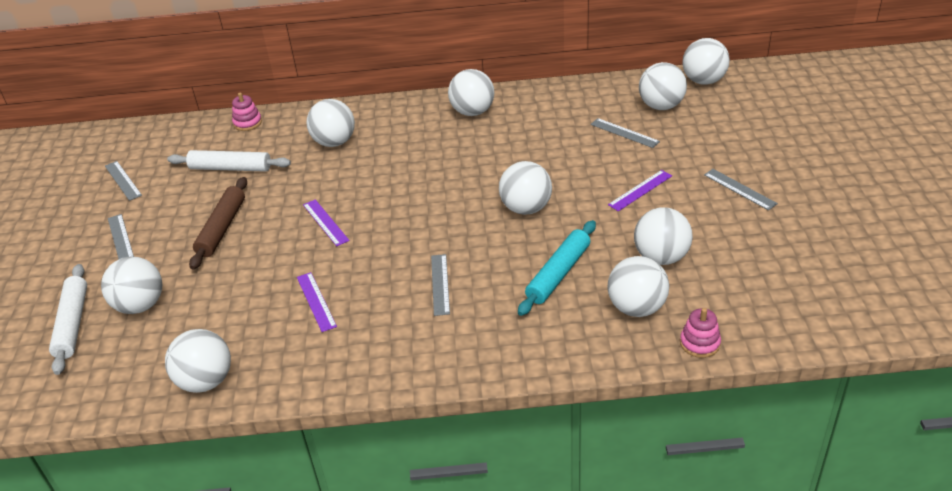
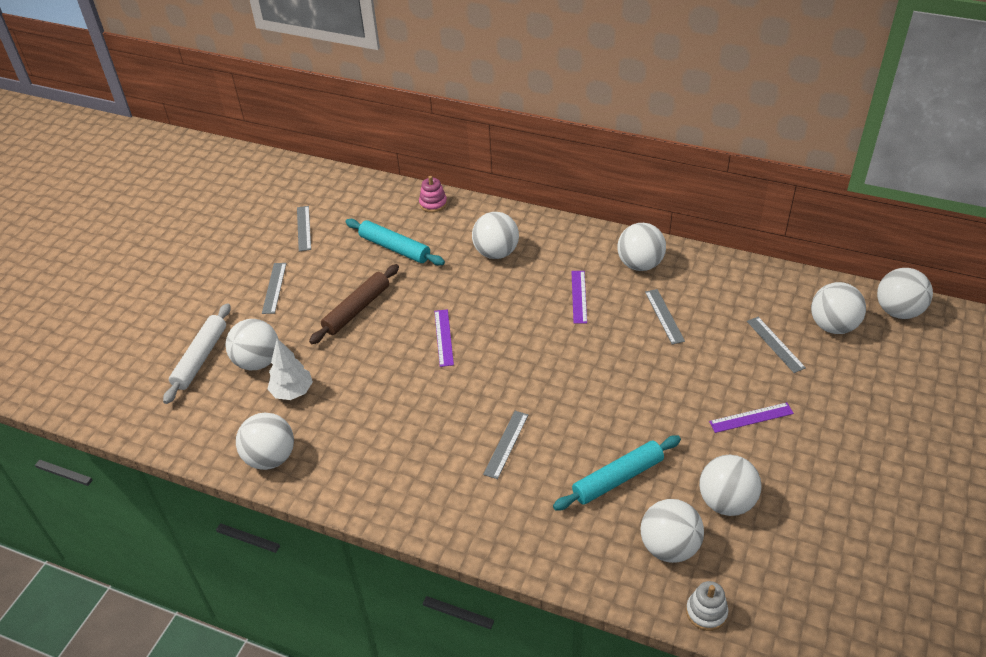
camera: 25 degrees right, 5 degrees up
white rolling pin [167,150,291,172] -> turquoise rolling pin [345,219,445,266]
purple ruler [297,272,337,332] -> purple ruler moved to [571,271,587,324]
white ball [499,161,552,215] -> none
pink stacking toy [680,308,721,358] -> white stacking toy [686,581,728,631]
grey ruler [704,169,778,210] -> grey ruler moved to [645,289,685,344]
none -> white tree [268,338,313,400]

